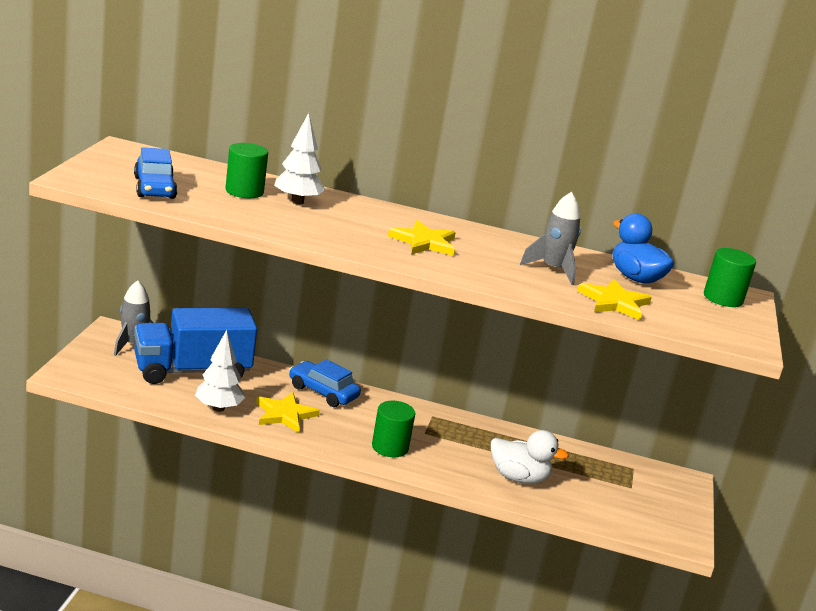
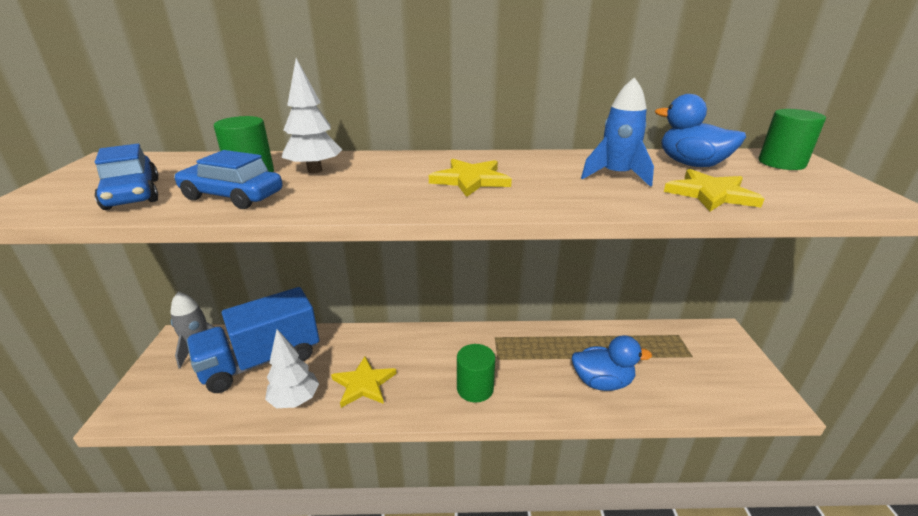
camera: 10 degrees left, 5 degrees up
blue car [289,359,361,407] -> blue car moved to [174,150,283,209]
white duck [491,430,569,484] -> blue duck [572,335,652,391]
grey rocket [520,192,581,285] -> blue rocket [581,77,654,187]

